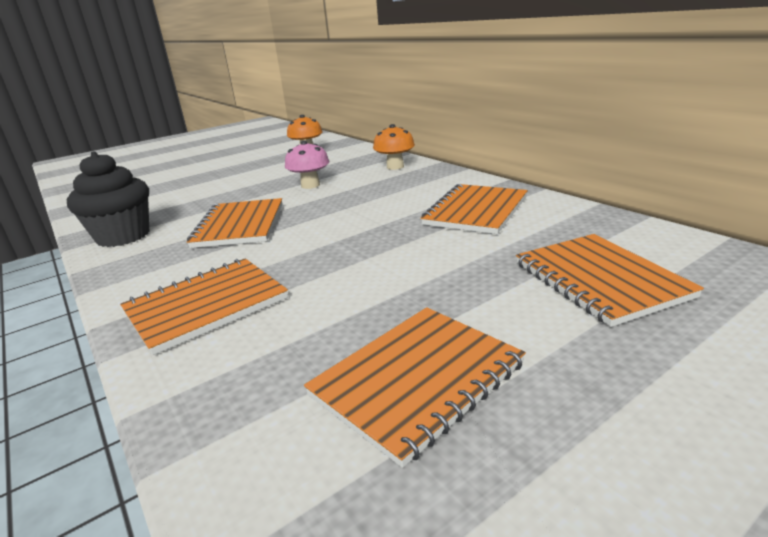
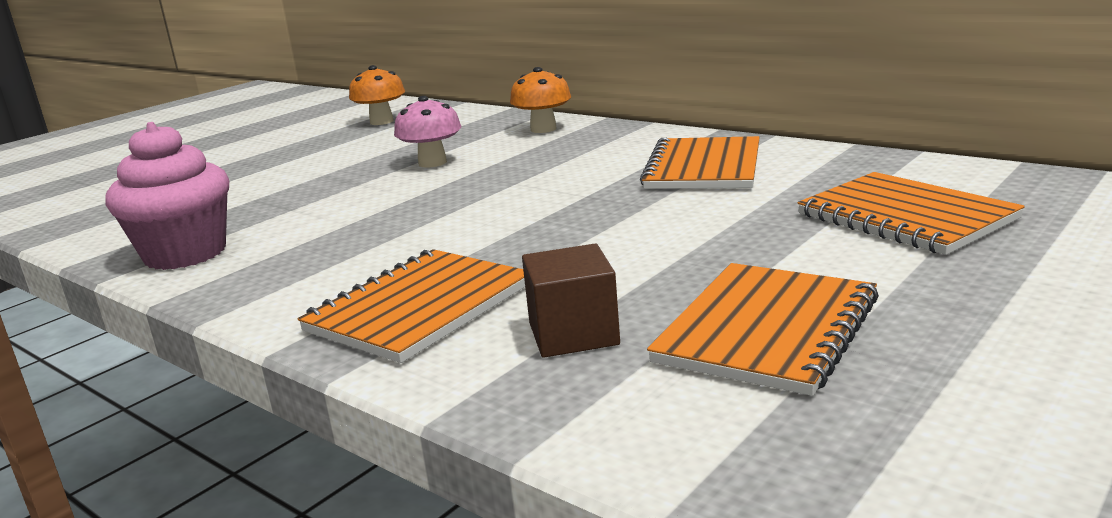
camera: 15 degrees left, 5 degrees down
black cupcake [67,151,149,247] -> pink cupcake [105,122,229,270]
orange notebook [187,198,282,248] -> none
none -> brown cube [522,243,620,358]

